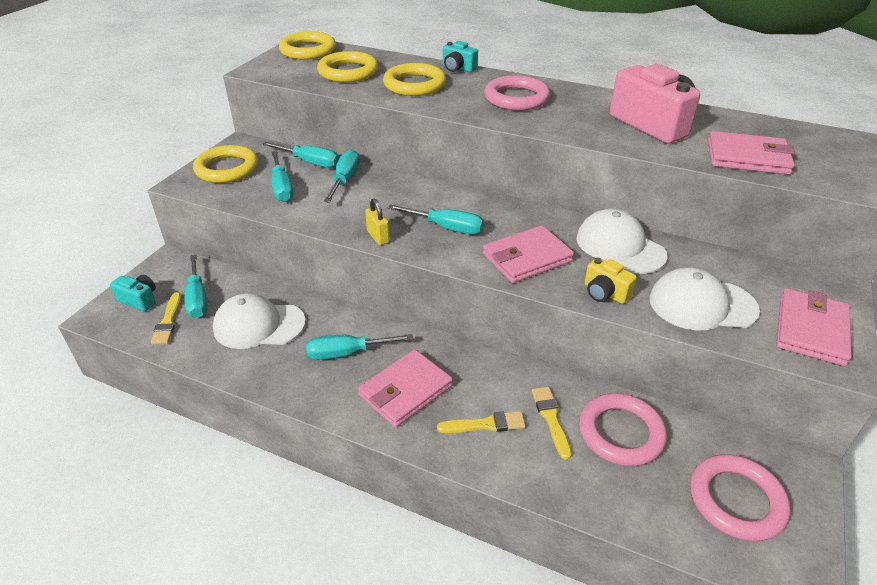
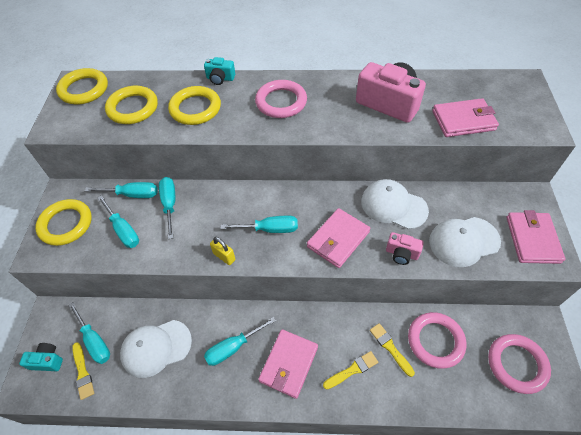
camera: 20 degrees left, 15 degrees up
yellow camera [584,257,637,304] -> pink camera [386,232,424,265]

